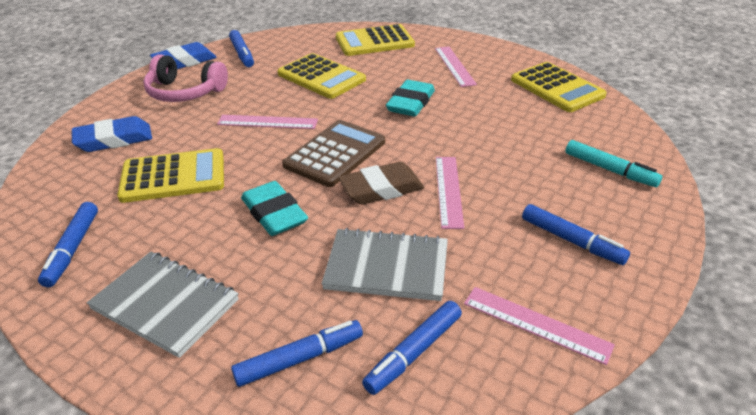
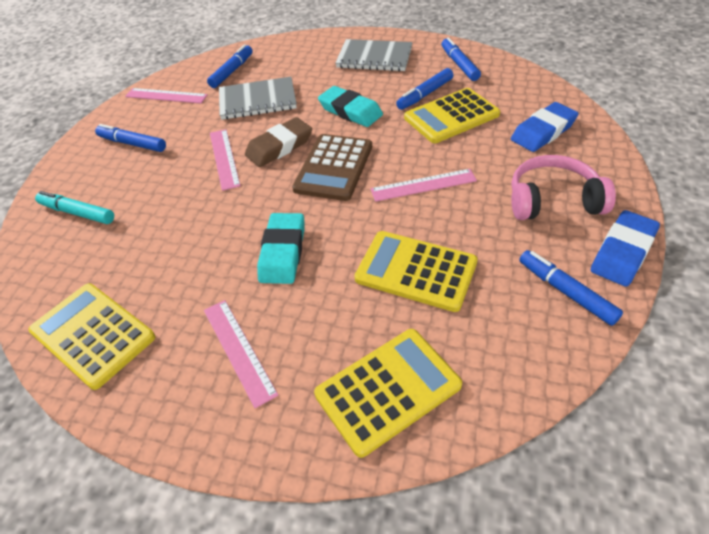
camera: 165 degrees right, 10 degrees up
blue marker [231,320,363,387] -> blue marker moved to [396,68,453,110]

